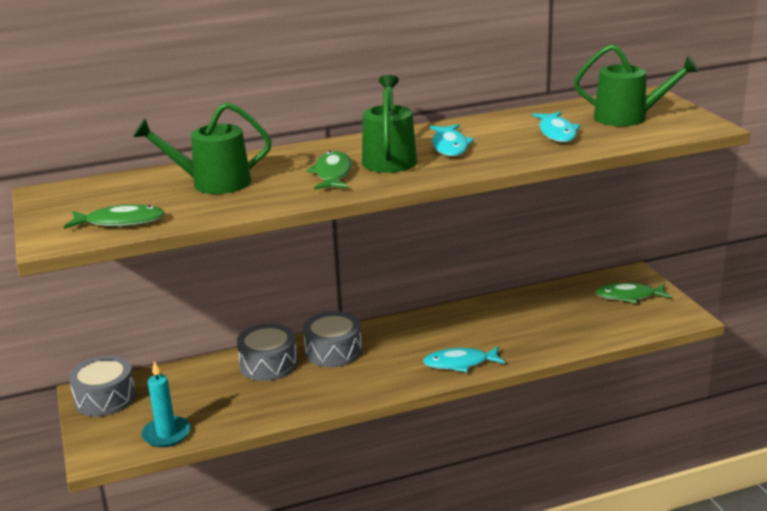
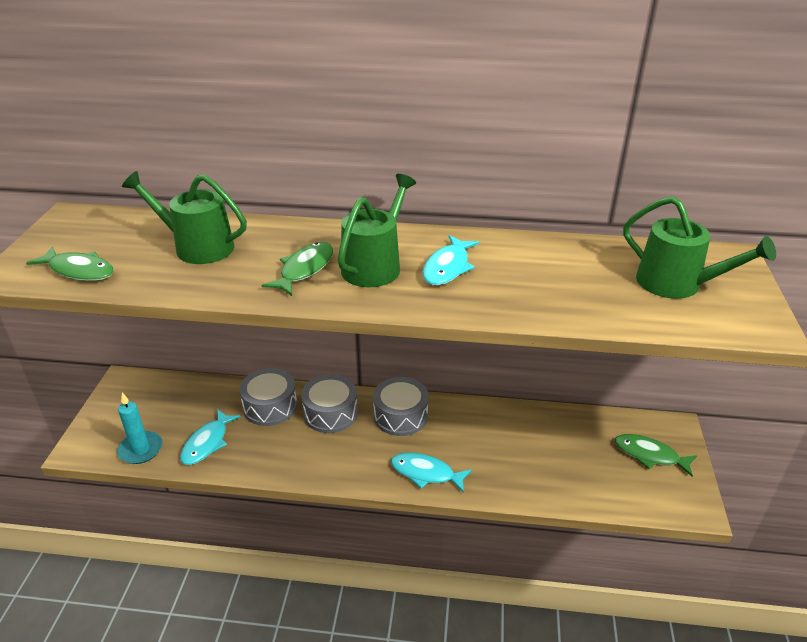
camera: 25 degrees right, 10 degrees up
grey drum [69,355,136,416] -> grey drum moved to [373,377,429,436]
turquoise fish [533,112,580,142] -> turquoise fish moved to [180,409,241,465]

